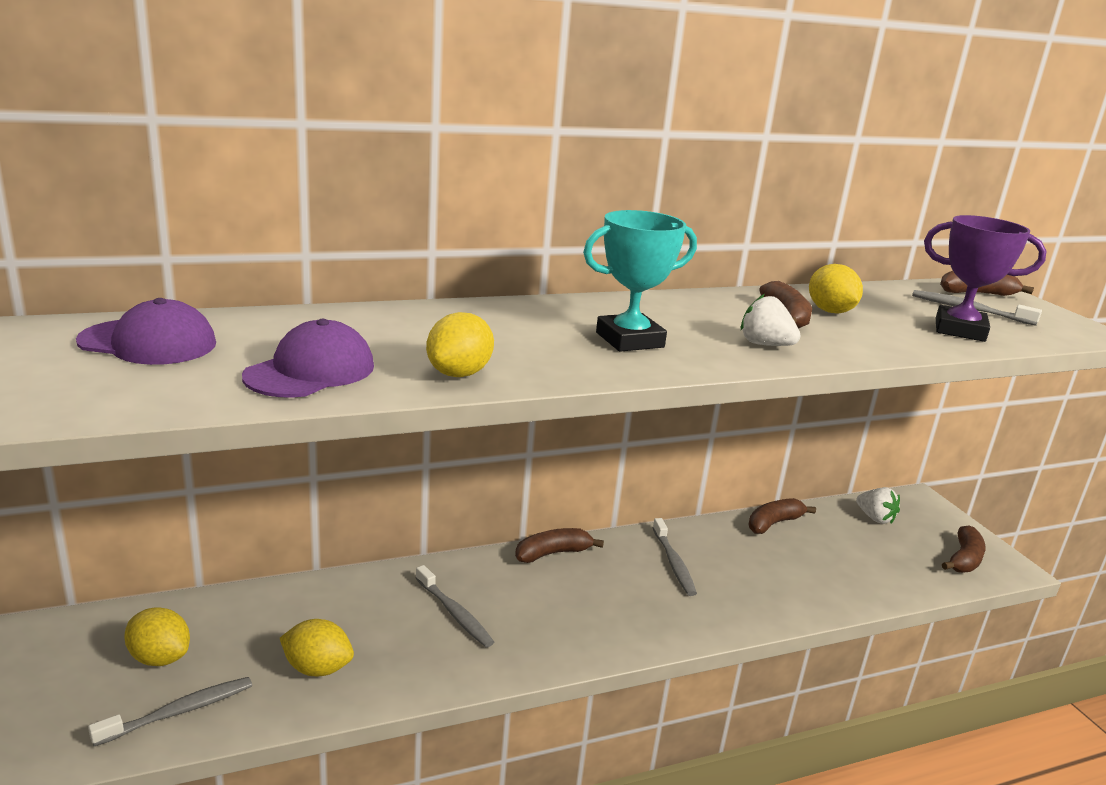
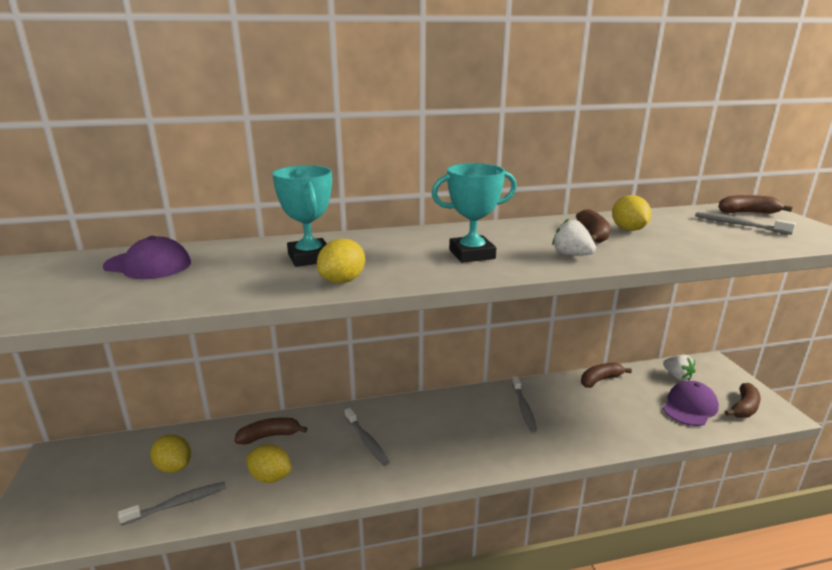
camera: 10 degrees right, 0 degrees up
purple cap [242,319,374,398] -> purple cap moved to [663,381,719,426]
brown banana [515,528,604,563] -> brown banana moved to [234,418,307,444]
purple trophy [924,215,1046,342] -> none
none -> turquoise trophy [272,165,332,267]

